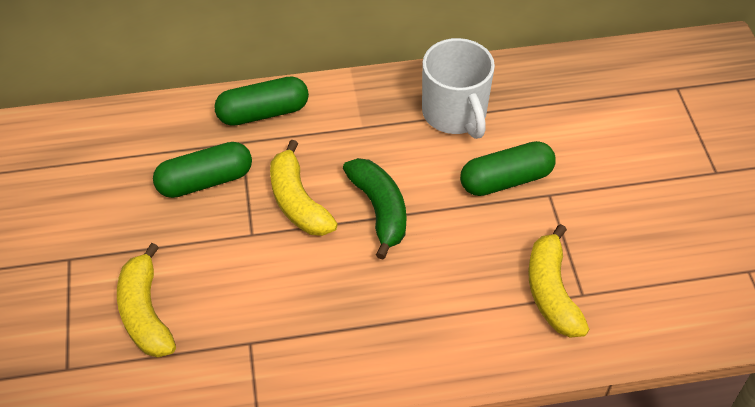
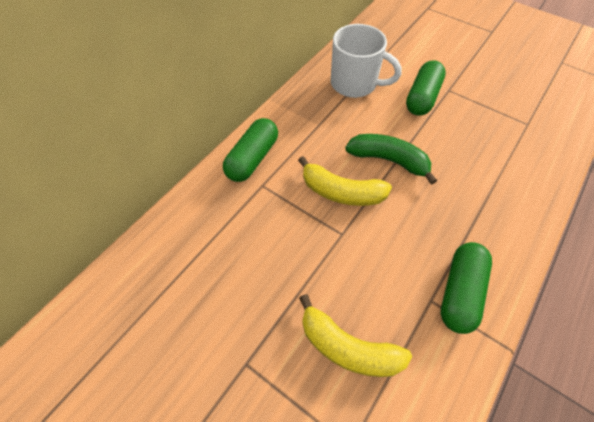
camera: 45 degrees left, 5 degrees up
green capsule [153,142,252,198] -> green capsule moved to [441,242,492,334]
yellow banana [528,224,590,338] -> none

